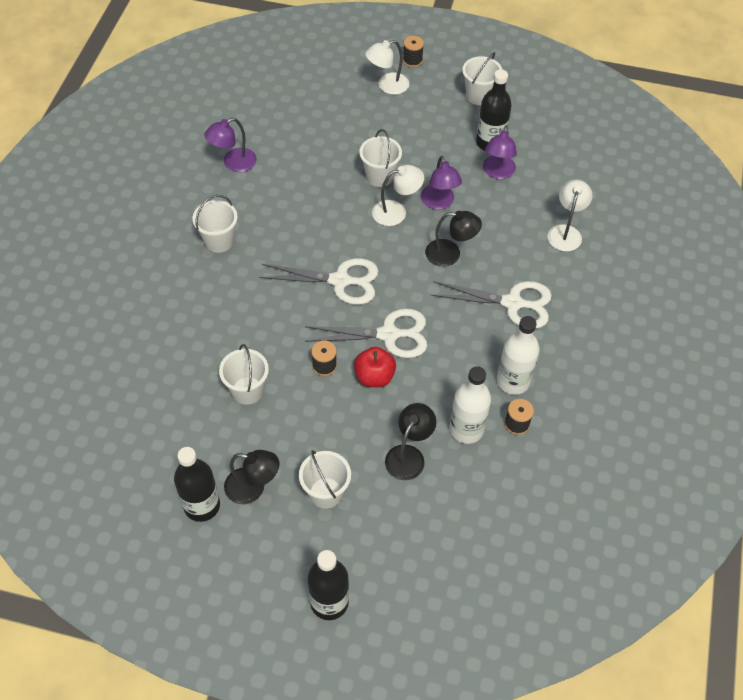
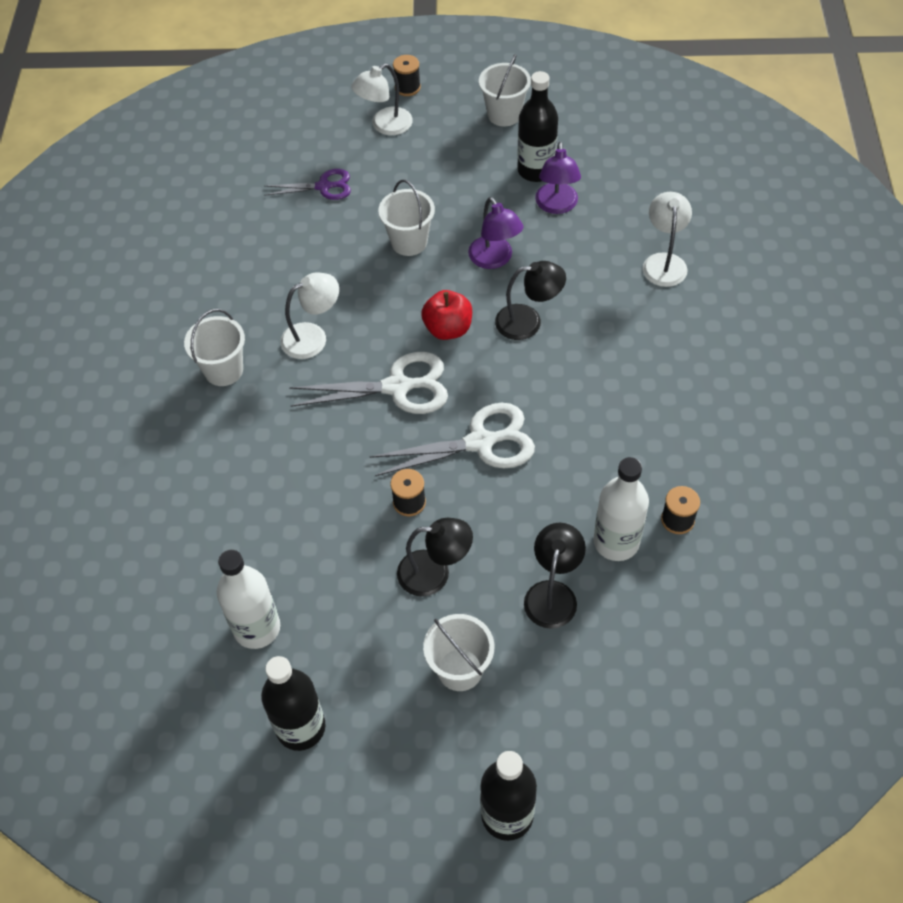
camera: 10 degrees left, 0 degrees up
purple lamp [204,118,257,172] -> none
white bucket [219,344,269,405] -> none
black lamp [224,450,279,504] -> black lamp moved to [397,518,473,597]
red apple [354,347,396,387] -> red apple moved to [421,290,472,340]
white lamp [372,165,424,226] -> white lamp moved to [280,272,339,359]
white scissors [431,281,552,328] -> none
white bottle [497,316,540,395] -> white bottle moved to [217,550,280,649]
none -> purple scissors [264,169,351,200]

